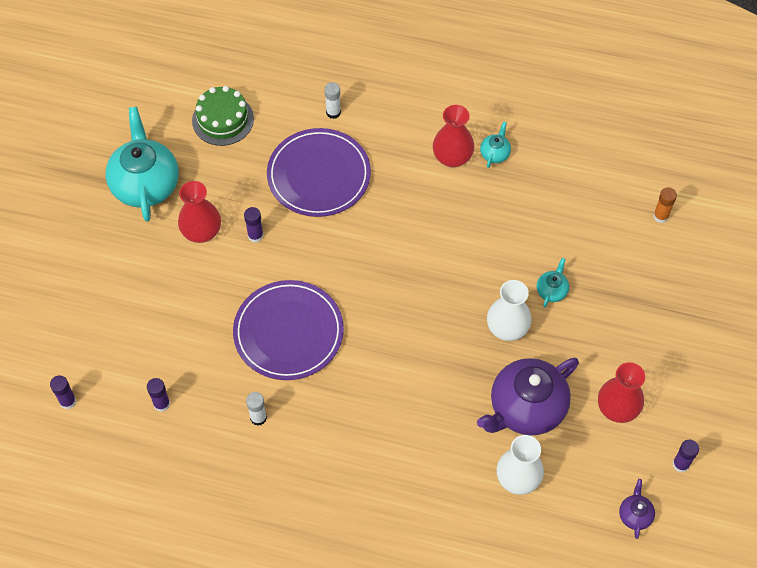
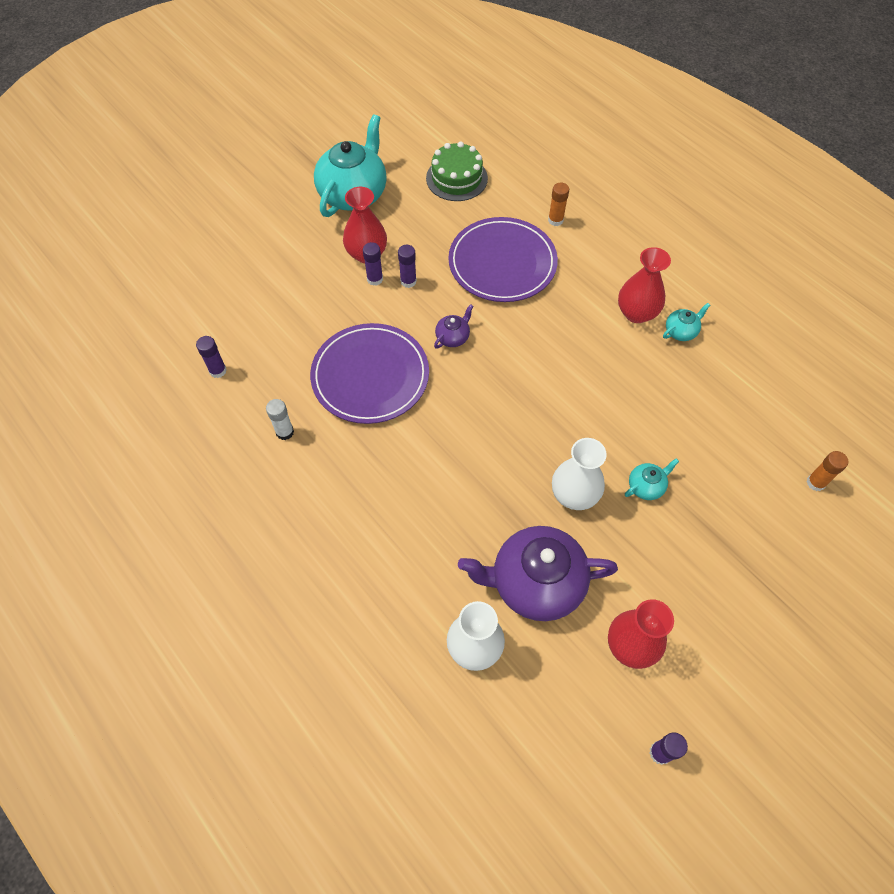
camera: 35 degrees right, 0 degrees up
purple glue stick [50,376,76,409] -> purple glue stick moved to [363,242,383,286]
white glue stick [324,82,341,119] -> orange glue stick [548,182,569,226]
purple teapot [619,479,655,539] -> purple teapot moved to [434,304,473,349]

